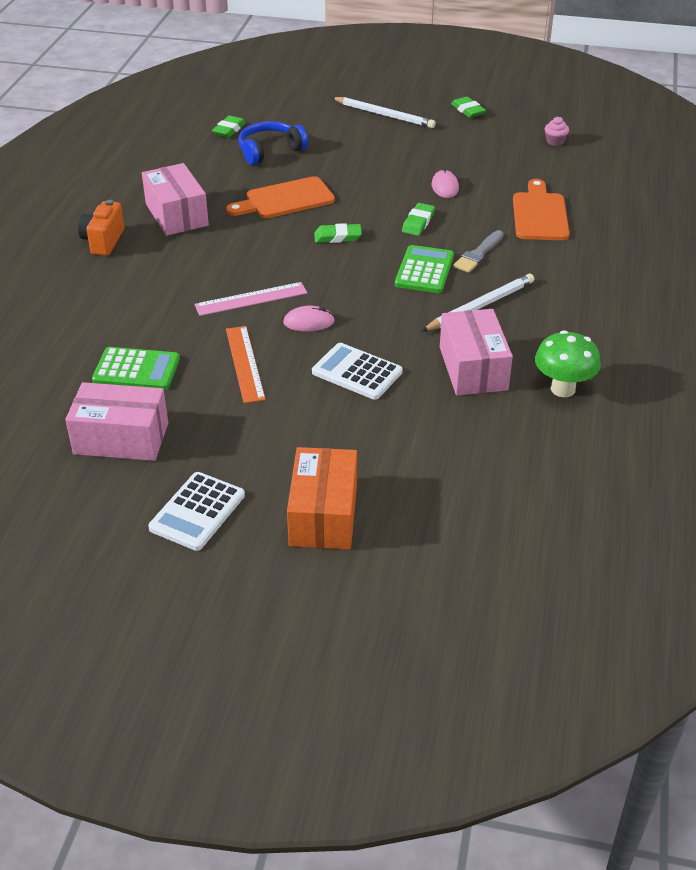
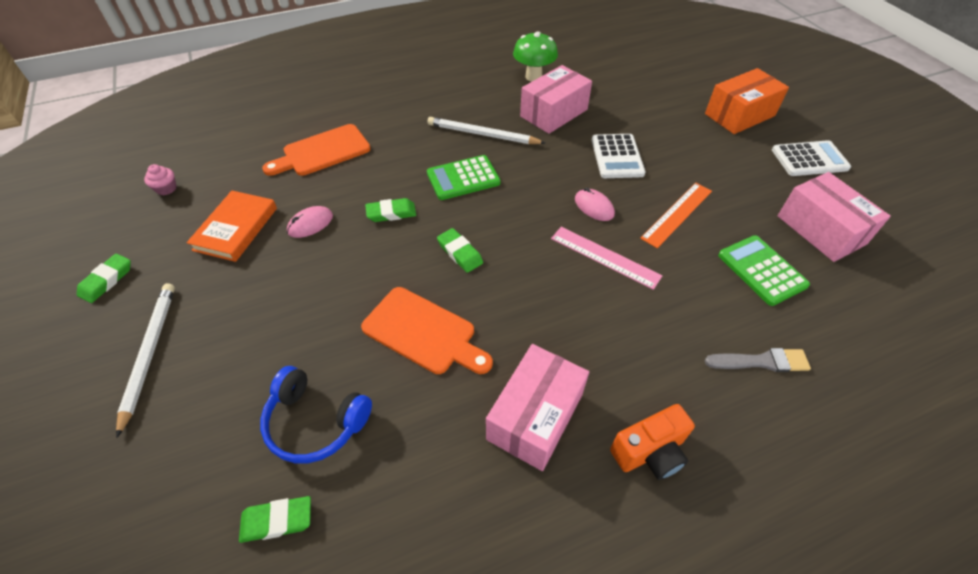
camera: 125 degrees left, 10 degrees up
grey brush [454,230,504,273] -> grey brush moved to [704,348,811,372]
none -> orange book [187,191,277,262]

